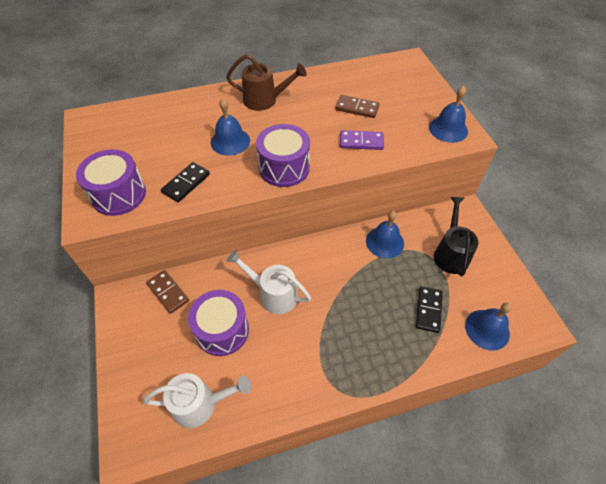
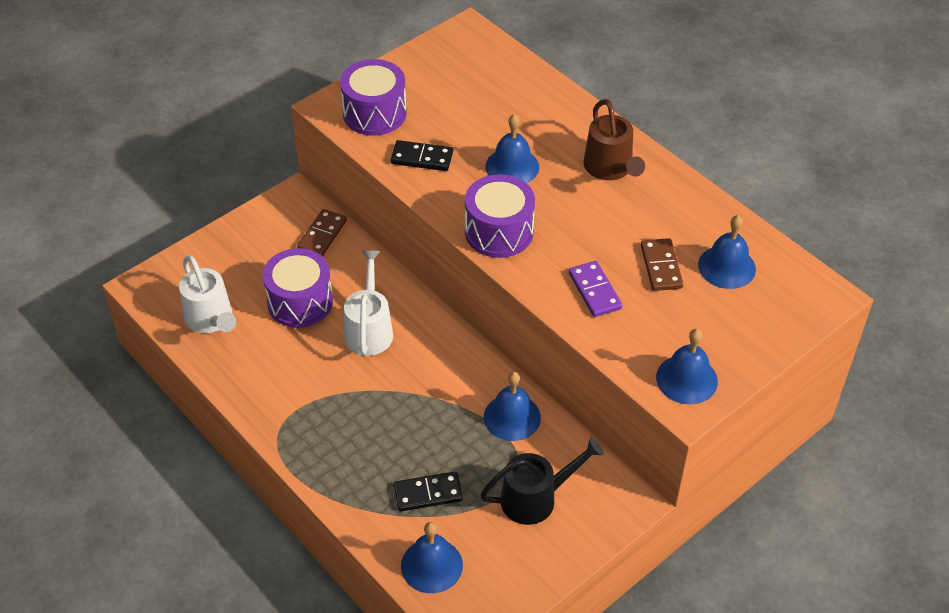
camera: 65 degrees right, 5 degrees down
none -> blue bell [698,215,756,289]

